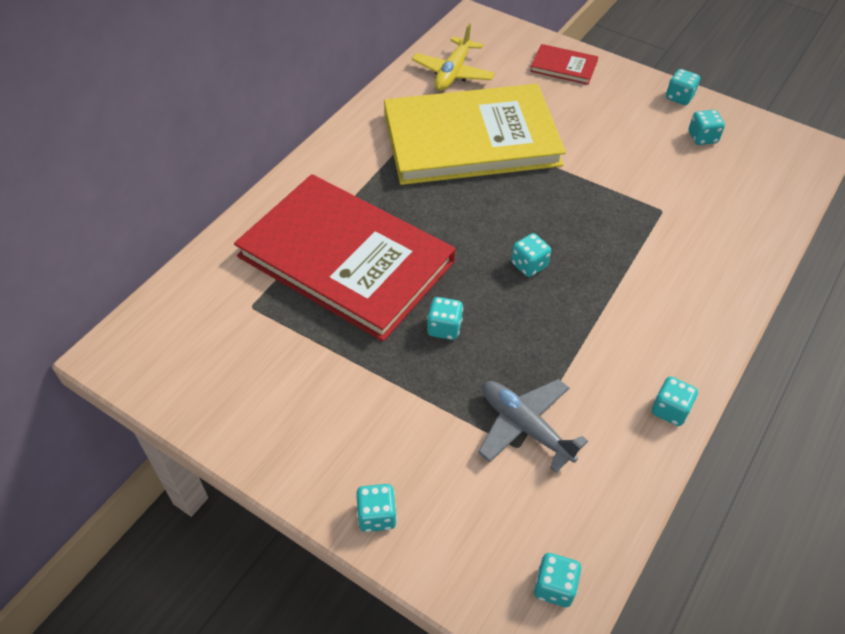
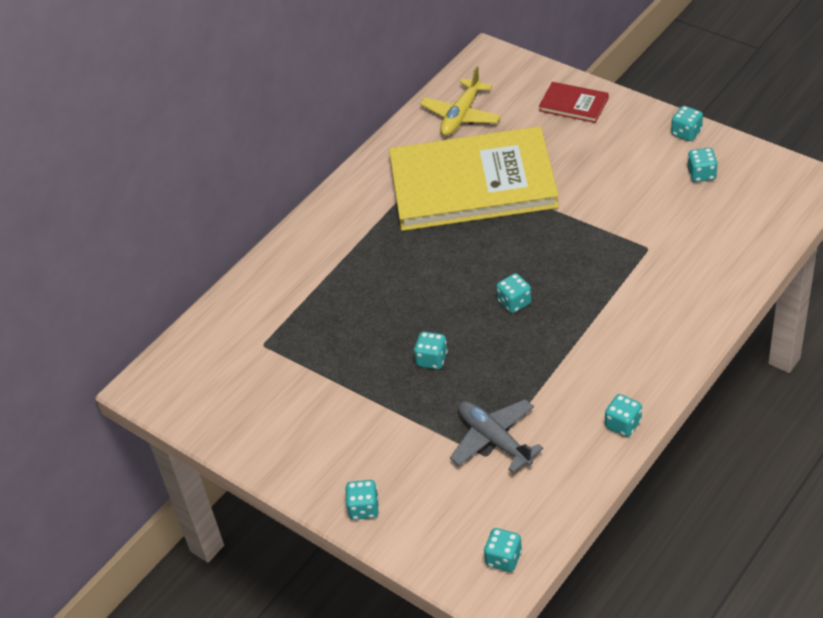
camera: 10 degrees right, 5 degrees down
red book [234,174,455,341] -> none

